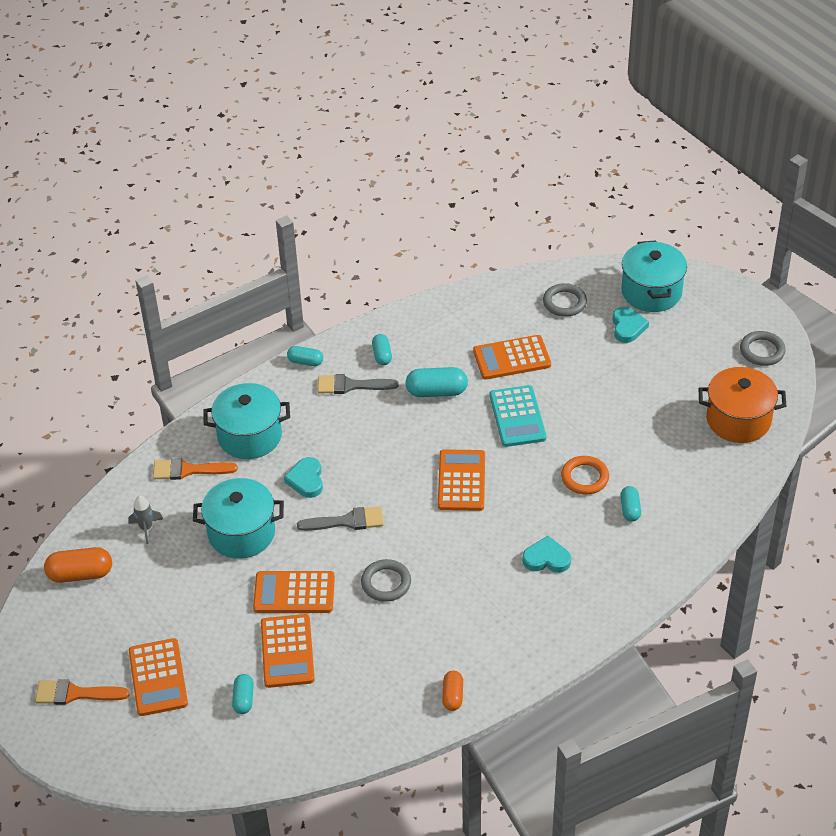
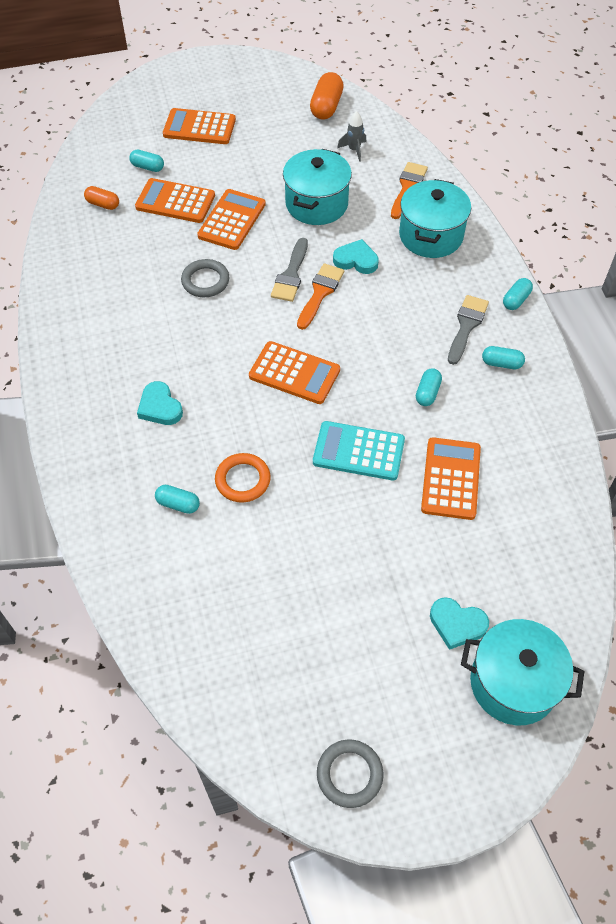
camera: 110 degrees right, 10 degrees up
orange brush [35,679,130,705] -> orange brush moved to [297,263,344,330]
turquoise capsule [405,367,468,397] -> turquoise capsule [416,368,442,406], size x0.61
orange capsule [442,671,463,711] -> orange capsule moved to [84,186,119,210]
turquoise heart [523,536,571,573] -> turquoise heart turned 120 degrees clockwise [137,381,183,425]
grey ring [543,283,587,317] -> none
orange pot [698,367,786,443] -> none

